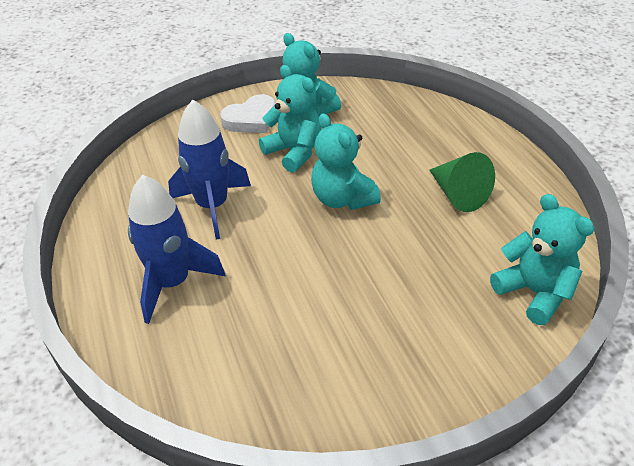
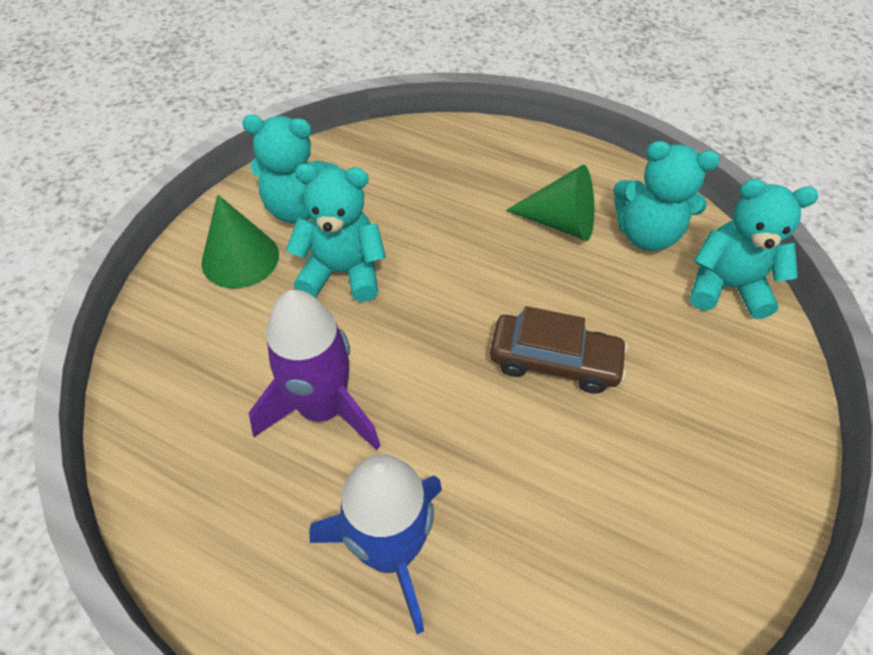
camera: 45 degrees left, 10 degrees up
blue rocket [168,100,251,239] -> purple rocket [249,290,381,451]
white heart [220,94,276,133] -> green cone [202,195,279,289]
turquoise teddy bear [311,113,381,210] -> turquoise teddy bear moved to [613,141,720,251]
none -> brown car [490,306,628,394]

